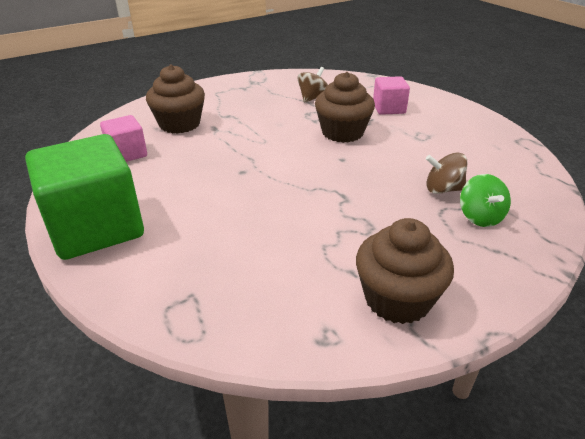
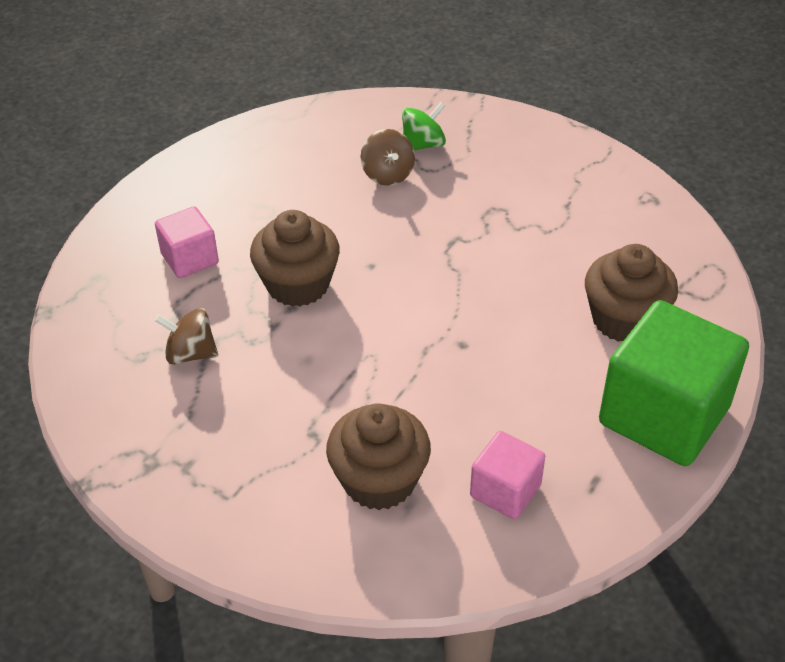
camera: 115 degrees left, 10 degrees up
brown cupcake [356,218,454,324] -> brown cupcake moved to [585,244,678,342]

